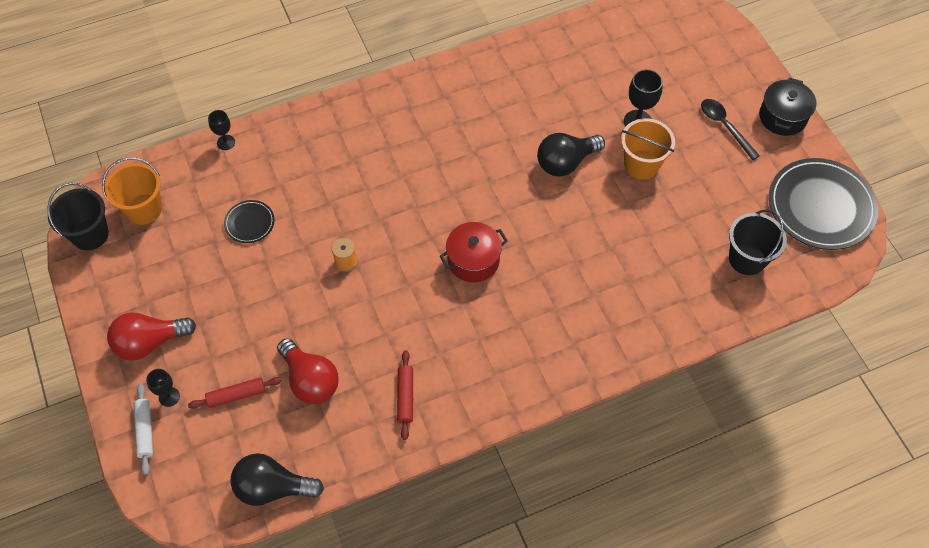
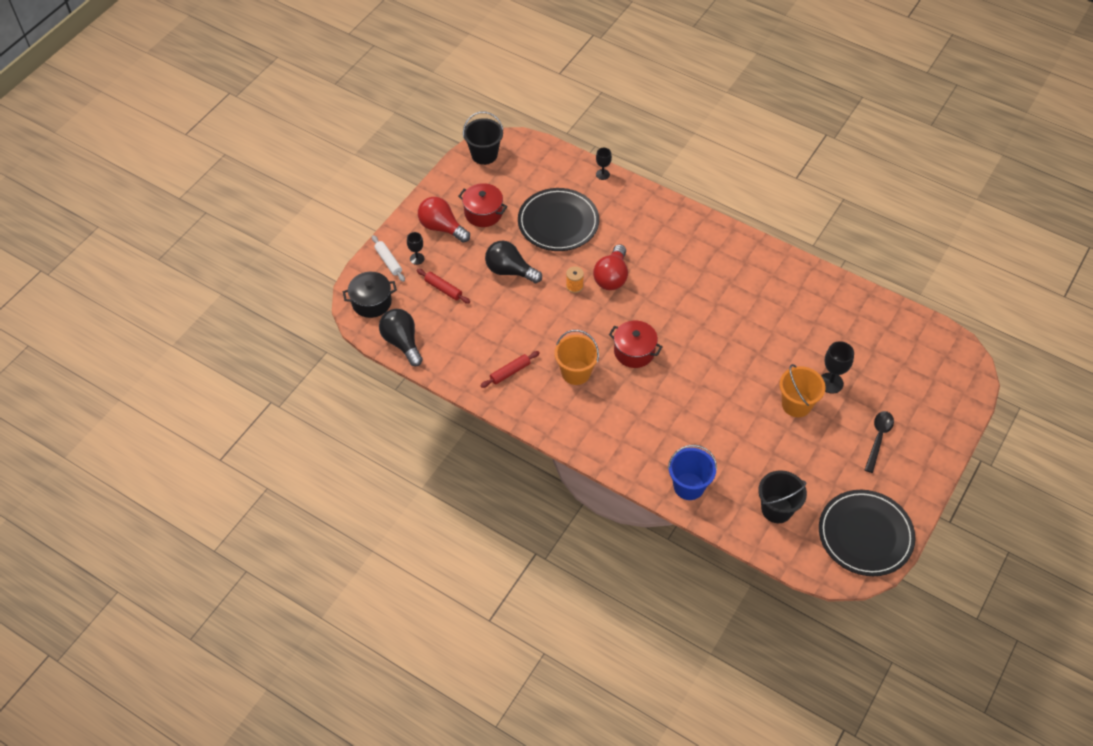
camera: 55 degrees right, 5 degrees down
orange bucket [102,157,162,225] -> orange bucket moved to [554,330,599,385]
white rolling pin [134,384,153,475] -> white rolling pin turned 75 degrees counterclockwise [372,235,405,282]
black plate [224,200,275,243] -> black plate [518,188,599,251], size x2.15
red light bulb [277,338,339,404] -> red light bulb moved to [593,244,628,290]
black light bulb [537,133,605,177] -> black light bulb moved to [485,241,542,283]
black pot [759,77,817,136] -> black pot moved to [343,272,397,318]
none -> red pot [458,183,508,227]
none -> blue bucket [668,445,717,500]

